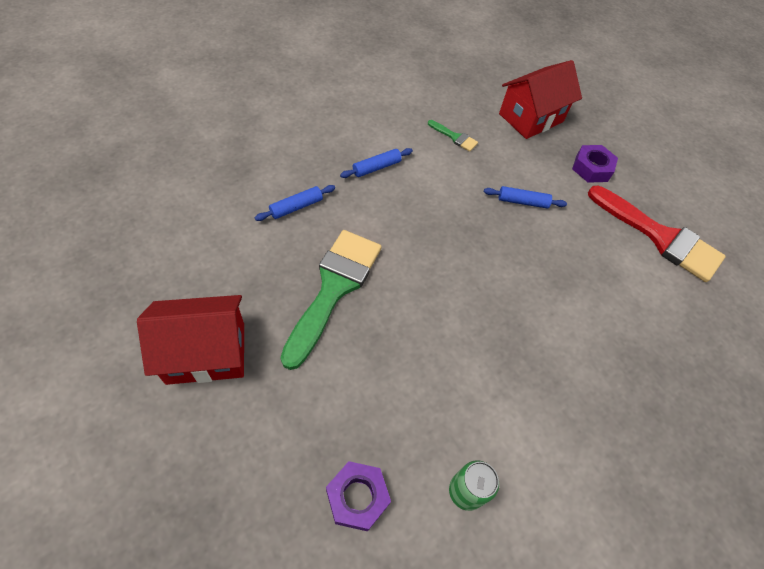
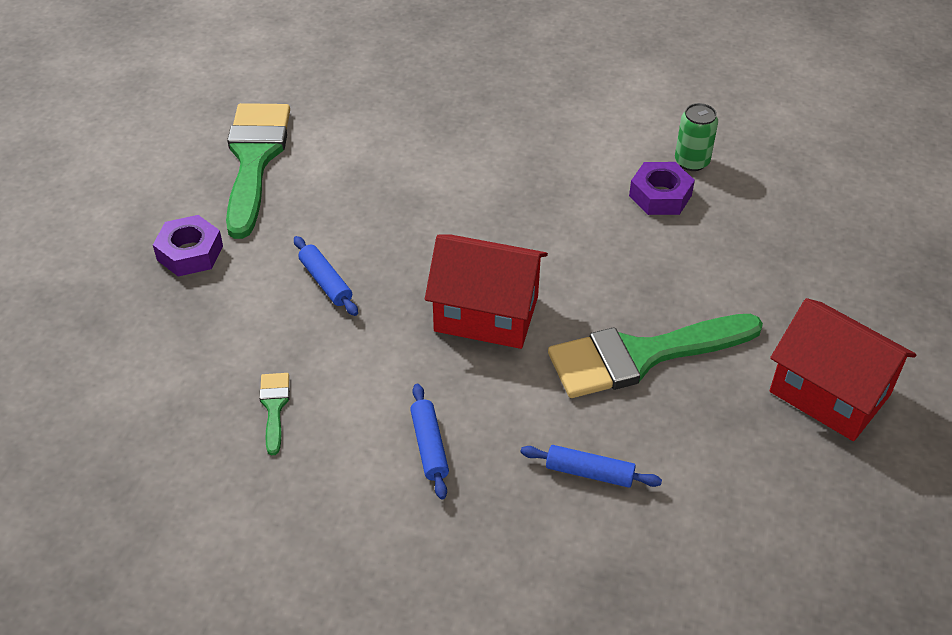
camera: 125 degrees left, 10 degrees down
purple nut [326,461,391,531] -> purple nut moved to [629,162,695,215]
blue rolling pin [340,148,413,178] -> blue rolling pin turned 60 degrees clockwise [410,384,449,499]
red house [499,60,582,139] -> red house moved to [425,235,548,349]
red brush [588,186,726,282] -> green brush [226,103,290,239]

